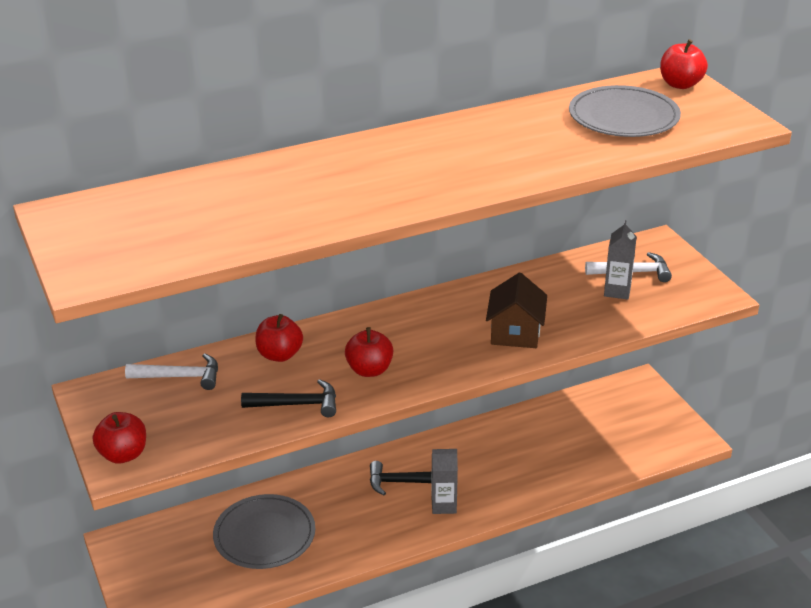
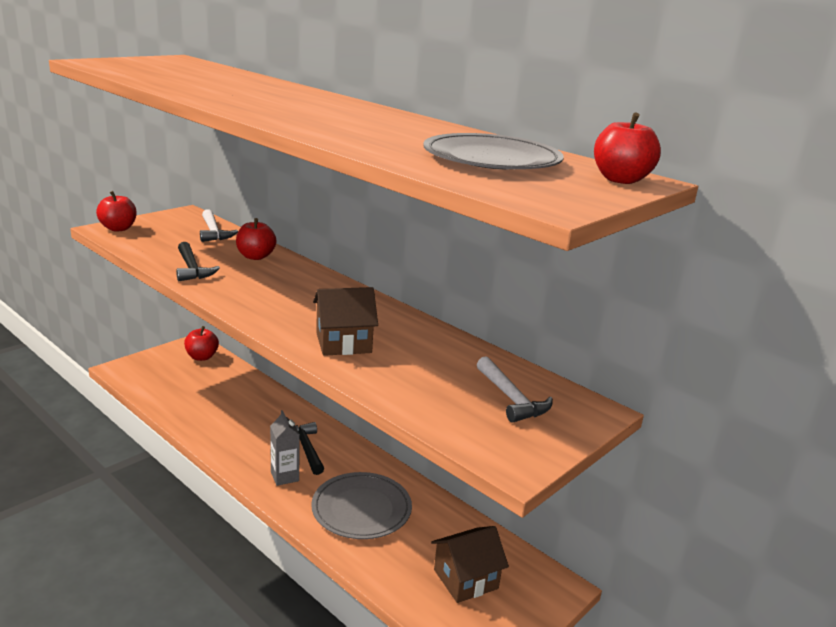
camera: 65 degrees right, 10 degrees down
grey plate [213,494,315,569] -> grey plate moved to [311,472,412,539]
red apple [345,327,393,377] -> red apple moved to [184,326,219,361]
grey carton [604,220,637,299] -> none
none -> brown house [431,526,509,603]

